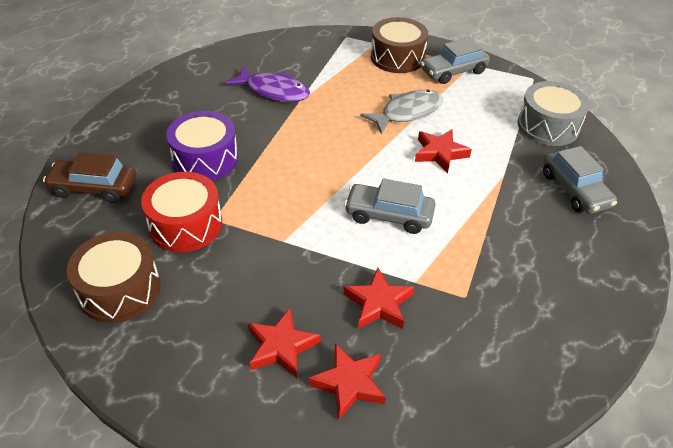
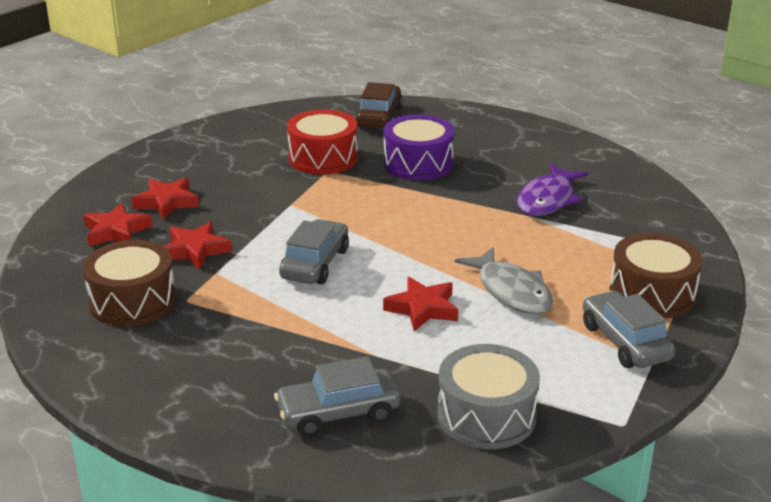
camera: 95 degrees right, 15 degrees down
brown drum [67,232,160,323] -> brown drum moved to [83,240,176,326]

